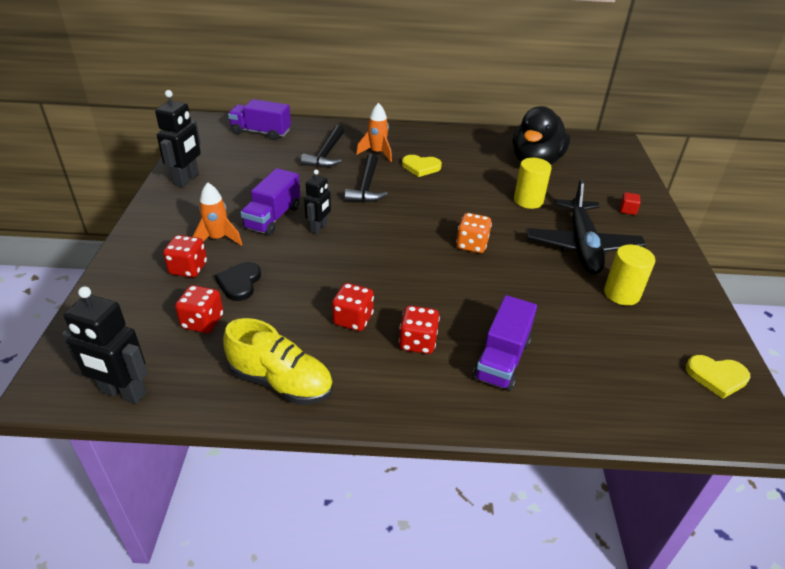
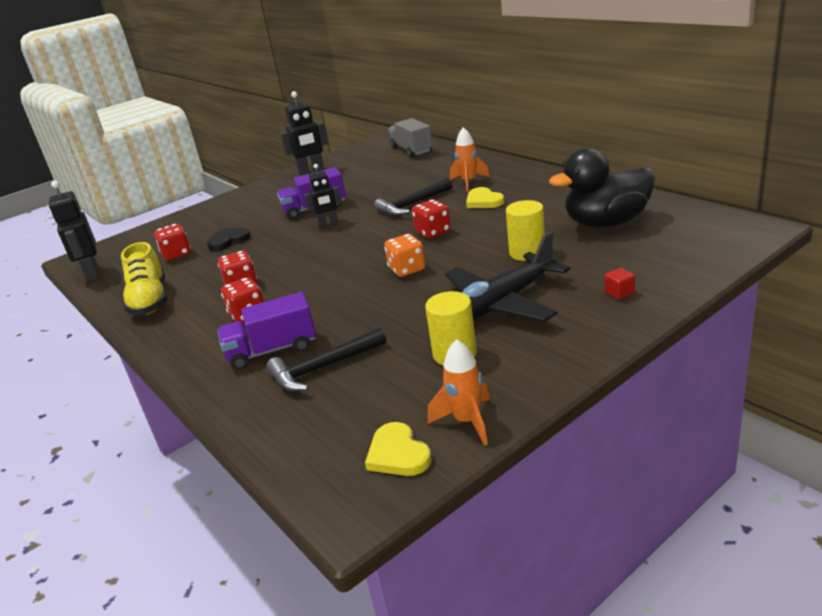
camera: 55 degrees right, 10 degrees down
red dice [163,235,207,278] -> red dice moved to [412,200,451,238]
orange rocket [193,182,242,245] -> orange rocket moved to [428,339,490,446]
purple truck [228,99,291,140] -> grey truck [389,118,432,157]
black hammer [301,125,344,167] -> black hammer moved to [266,327,386,392]

